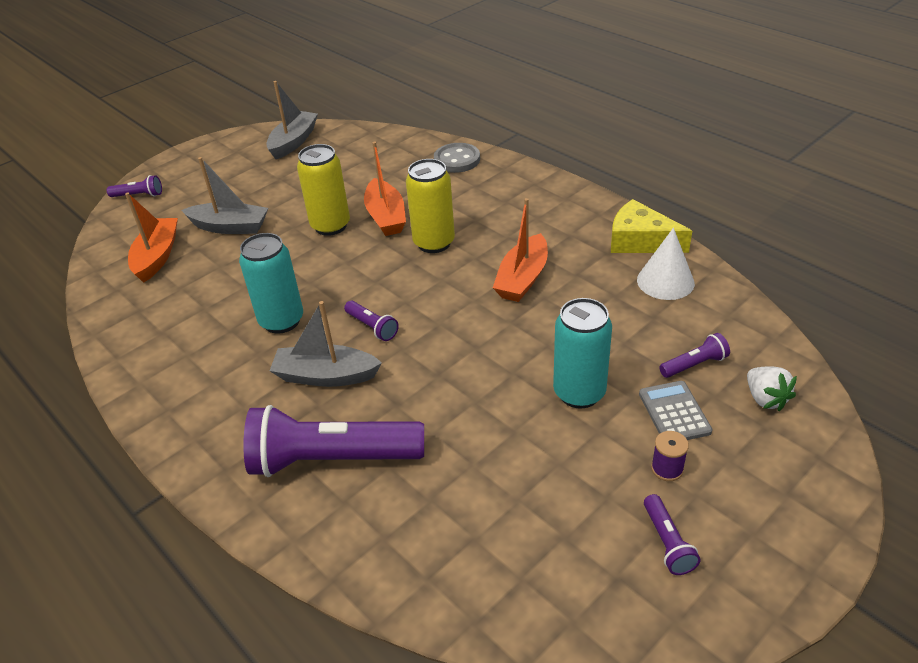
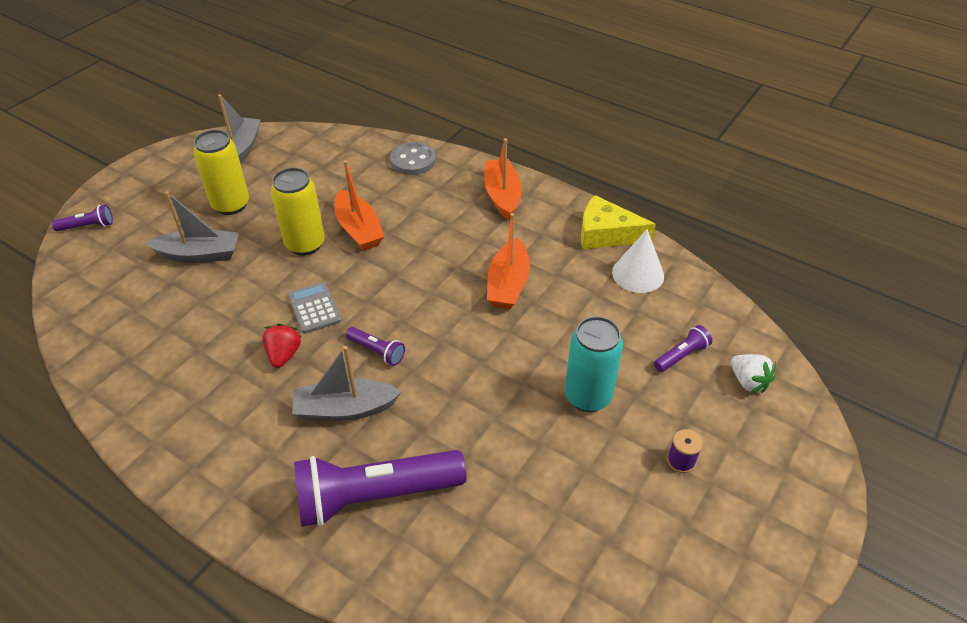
camera: 15 degrees left, 5 degrees up
orange boat [125,193,178,283] -> orange boat moved to [484,138,522,220]
turquoise can [239,233,303,334] -> red strawberry [262,323,302,368]
yellow can [406,159,455,253] -> yellow can moved to [193,130,249,215]
grey calculator [639,381,713,440] -> grey calculator moved to [288,282,342,334]
purple flashlight [644,494,700,575] -> none

